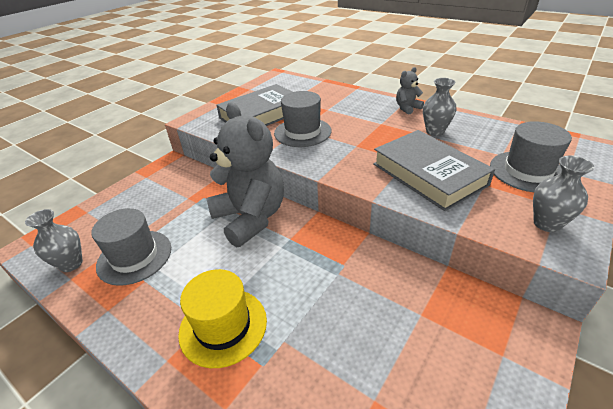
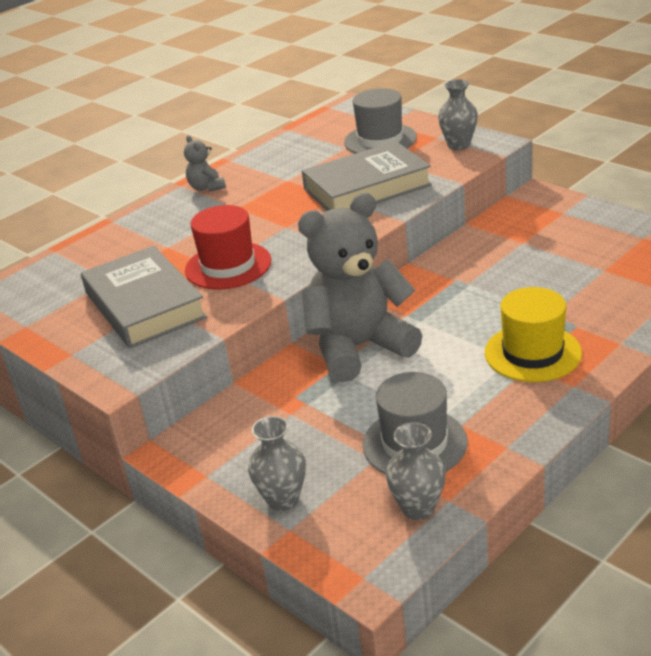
camera: 80 degrees left, 5 degrees down
grey hat [274,91,332,147] -> red hat [185,205,271,290]
grey vase [423,78,456,136] -> grey vase moved to [248,416,306,511]

